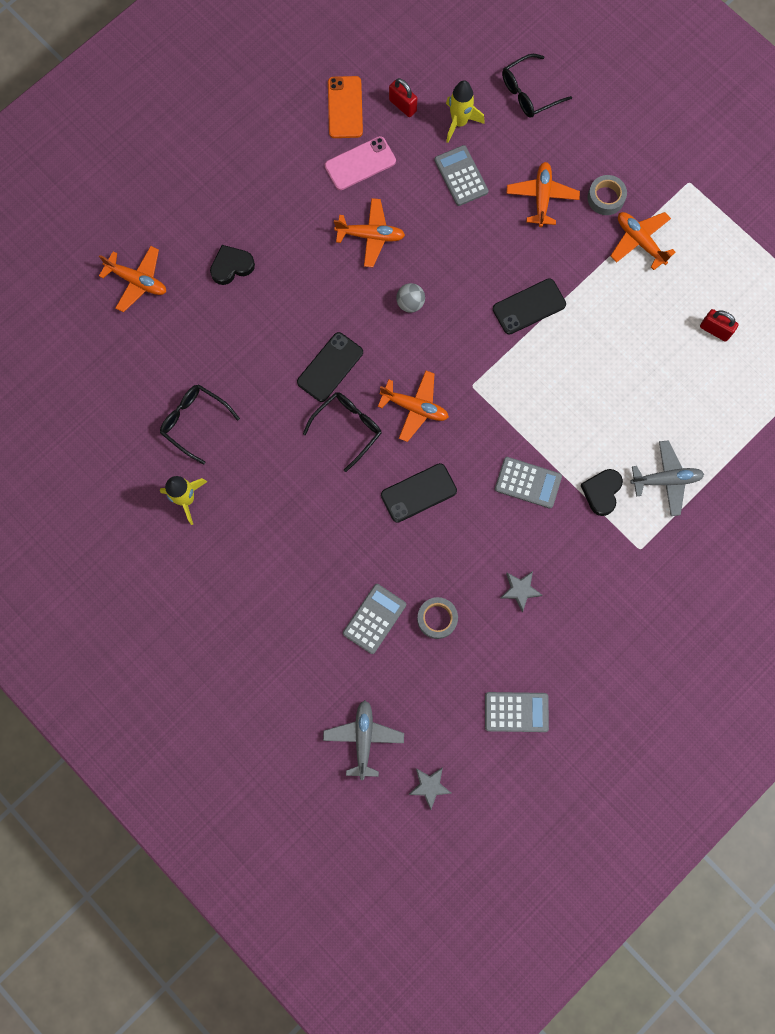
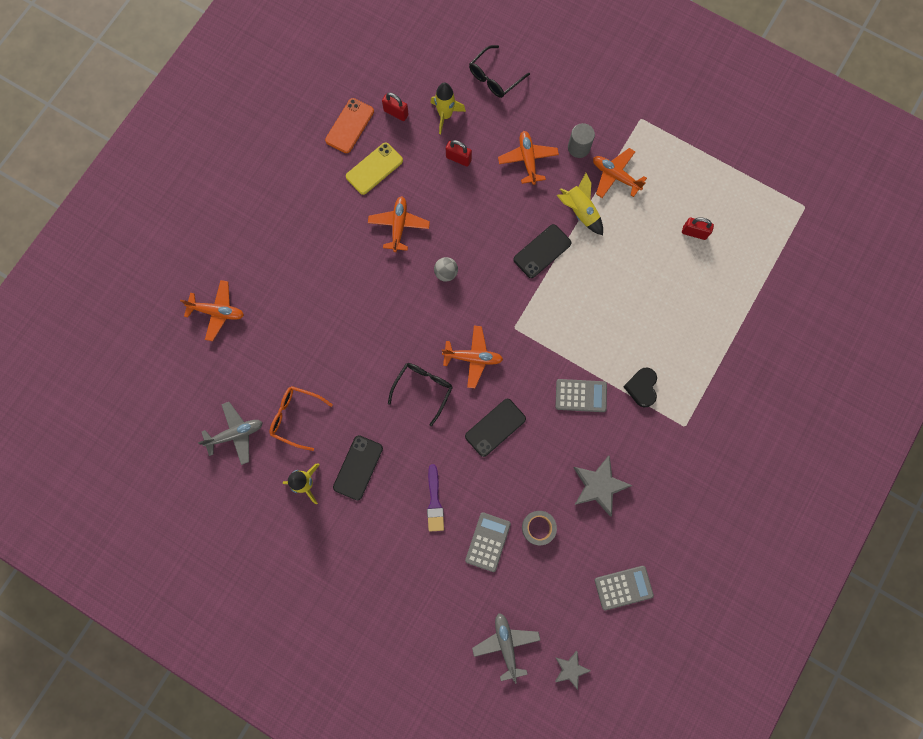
camera: 15 degrees left, 0 degrees up
black glasses [160,384,240,465] -> orange glasses [270,386,333,451]
black heart [210,245,255,285] -> none
black phone [297,332,363,402] -> black phone moved to [333,435,383,500]
pink phone [325,136,396,190] -> yellow phone [346,142,403,195]
orange phone [328,76,363,138] -> orange phone turned 45 degrees clockwise [325,98,374,153]
orange plane [334,198,405,267] -> orange plane turned 75 degrees counterclockwise [368,196,430,252]
grey calculator [434,145,489,206] -> red padlock [446,140,472,167]
grey star [501,571,543,612] -> grey star [574,455,633,516], size x1.70
grey tape [587,175,627,215] -> grey cylinder [568,123,595,158]
grey plane [630,440,704,516] -> grey plane moved to [198,402,263,465]
none -> purple brush [427,464,444,532]
none -> yellow rocket [557,173,603,235]

